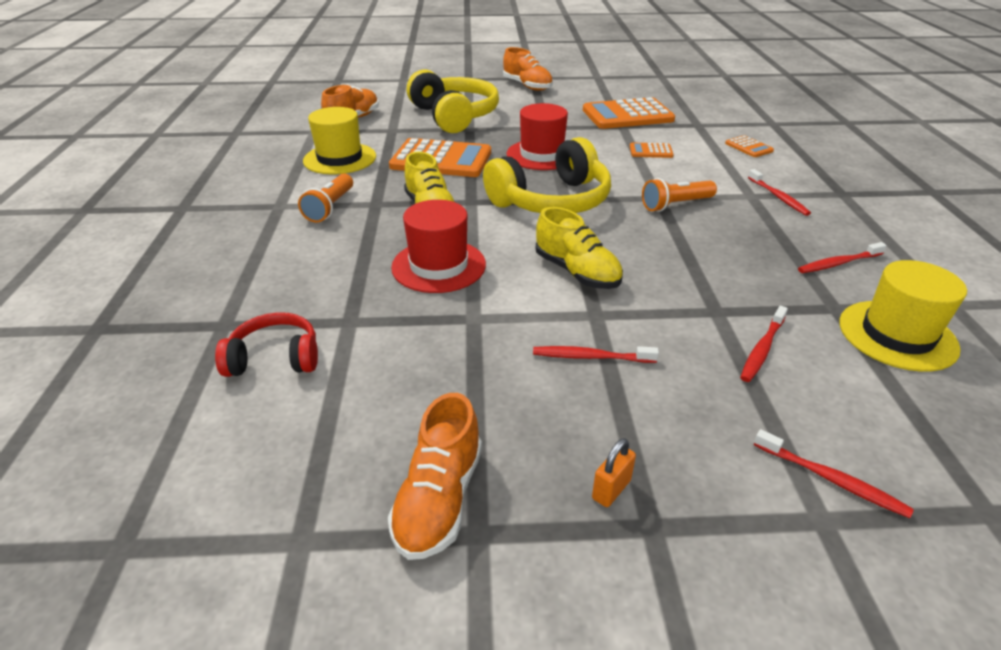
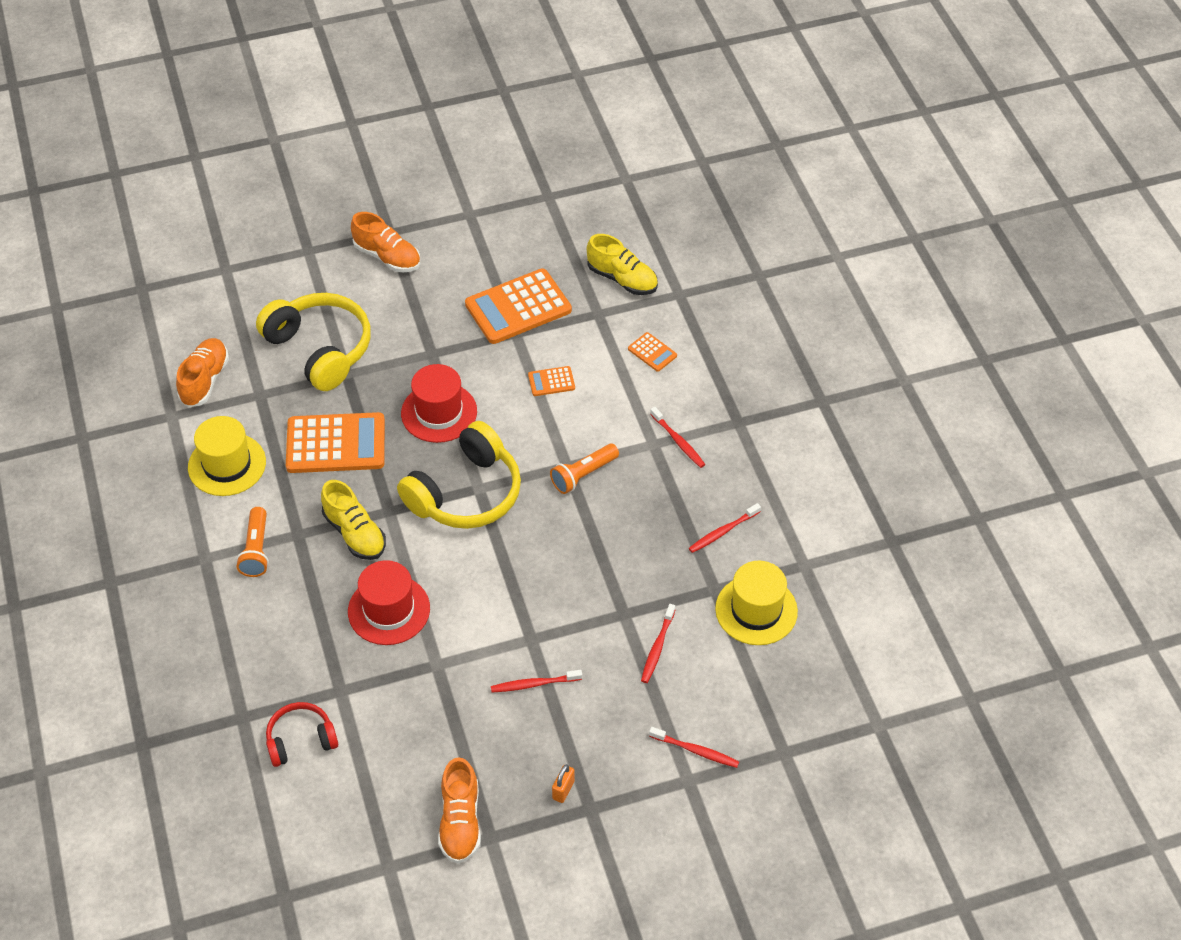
camera: 15 degrees left, 15 degrees up
yellow shoe [536,207,623,289] -> yellow shoe moved to [587,234,658,295]

